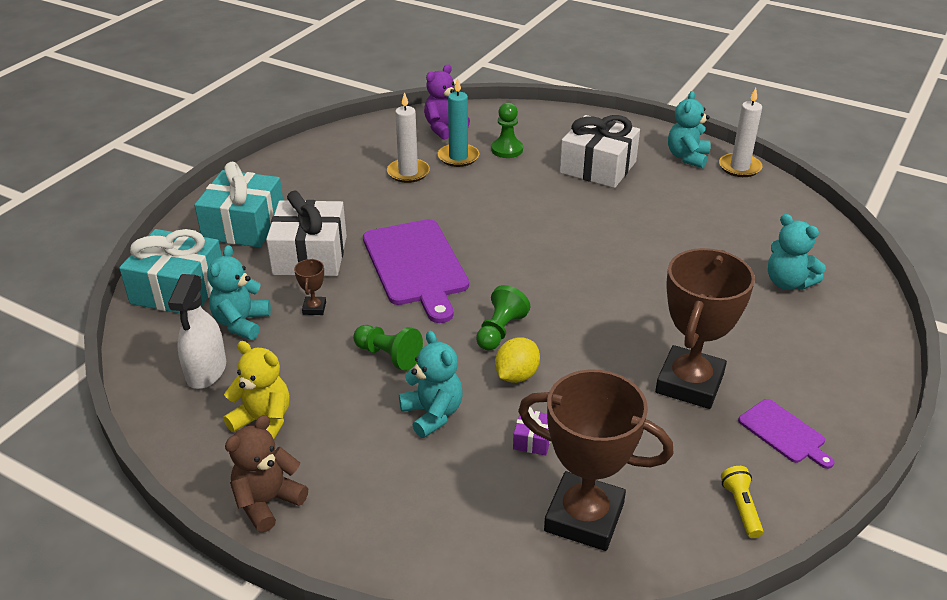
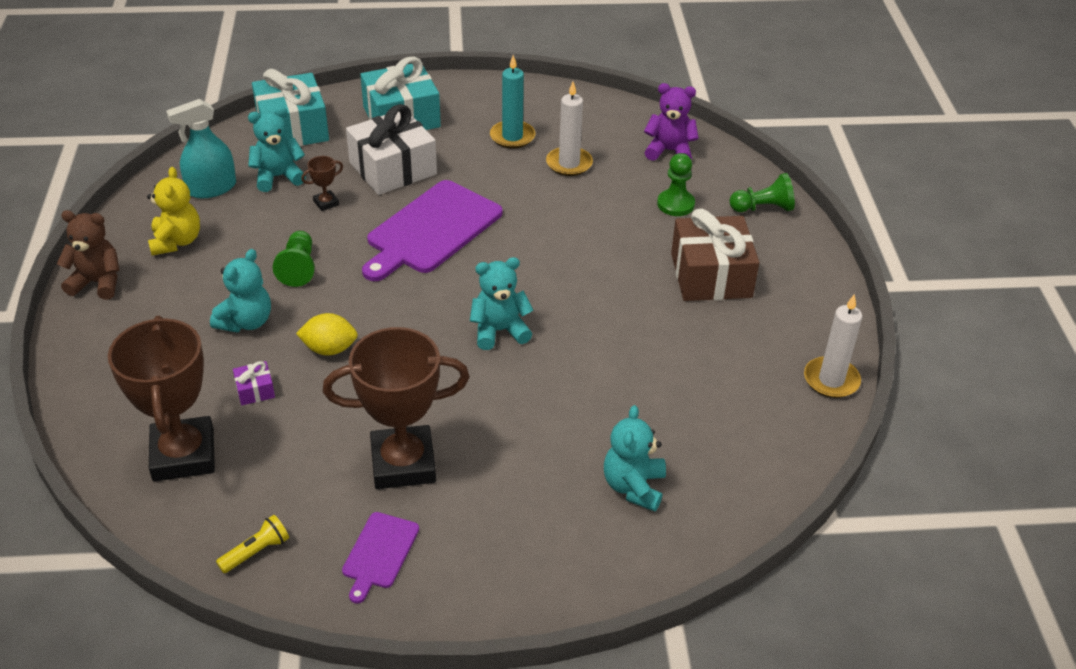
camera: 55 degrees right, 5 degrees up
white spray bottle [168,274,226,389] -> turquoise spray bottle [166,99,236,198]
turquoise candle [438,78,479,167] -> turquoise candle moved to [490,55,535,149]
green pawn [476,285,530,351] -> green pawn moved to [730,173,795,212]
white gift [560,115,640,188] -> brown gift [671,209,759,301]
turquoise teddy bear [668,91,711,168] -> turquoise teddy bear moved to [470,257,533,350]

